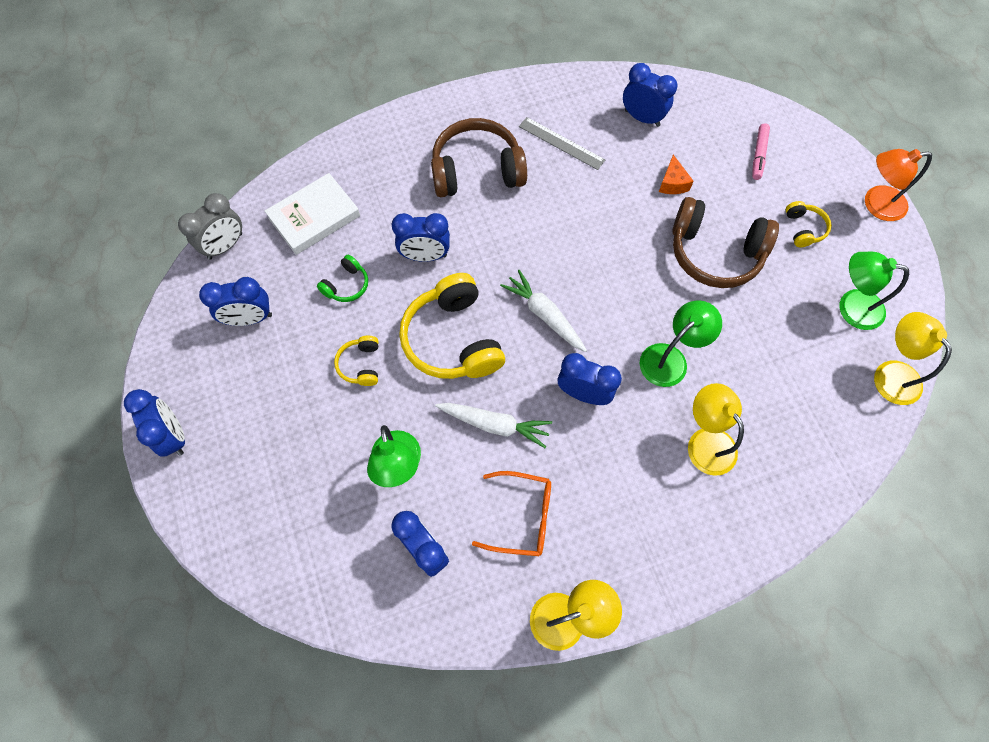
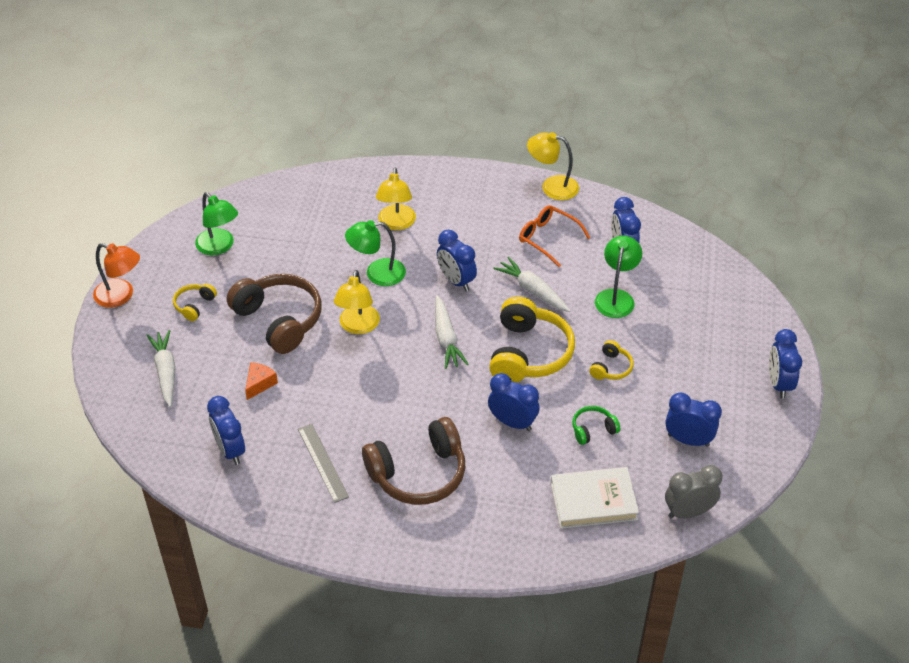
camera: 150 degrees left, 20 degrees down
brown headphones [431,118,527,197] -> brown headphones turned 45 degrees counterclockwise [362,417,465,505]
pink marker [752,123,770,180] -> white carrot [146,330,176,407]
yellow lamp [874,312,952,405] -> yellow lamp moved to [334,270,380,334]

